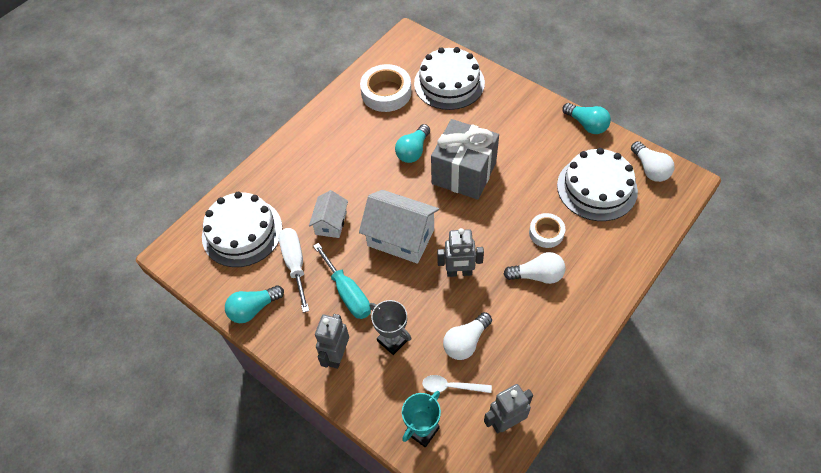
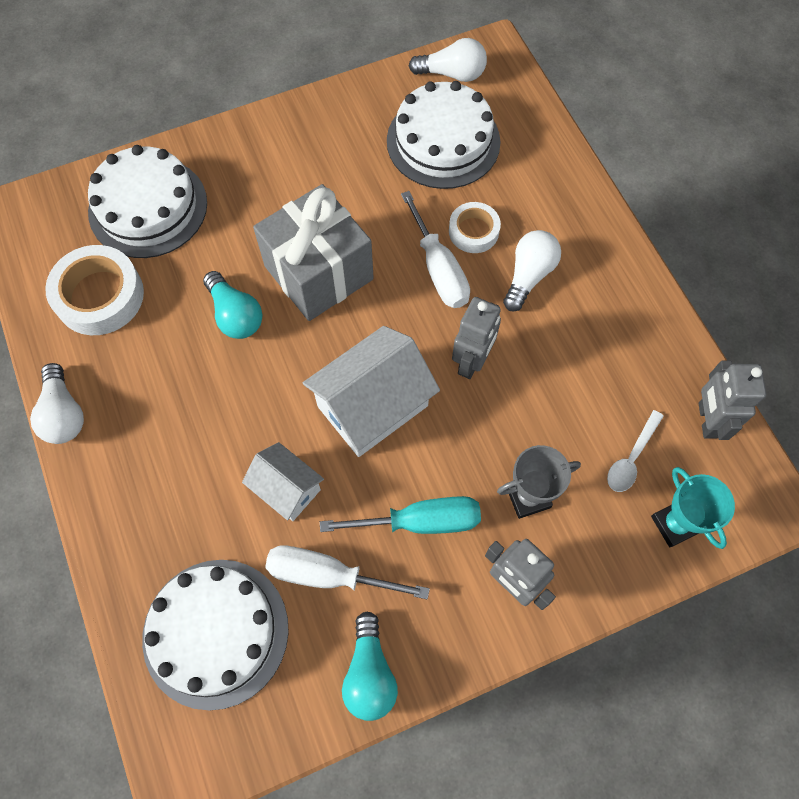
camera: 65 degrees left, 10 degrees up
white light bulb [443,312,492,360] -> white light bulb moved to [30,363,84,444]
turquoise light bulb [562,103,611,134] -> none
none -> white screwdriver [401,191,470,308]

